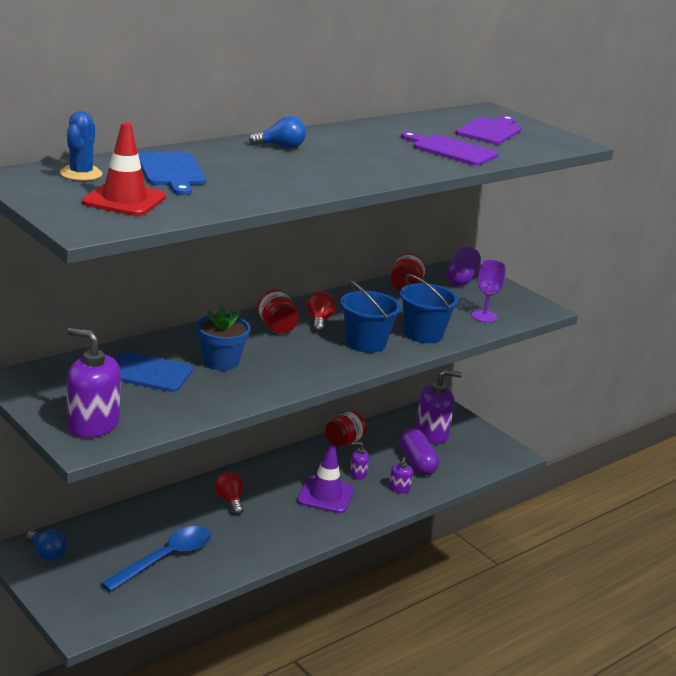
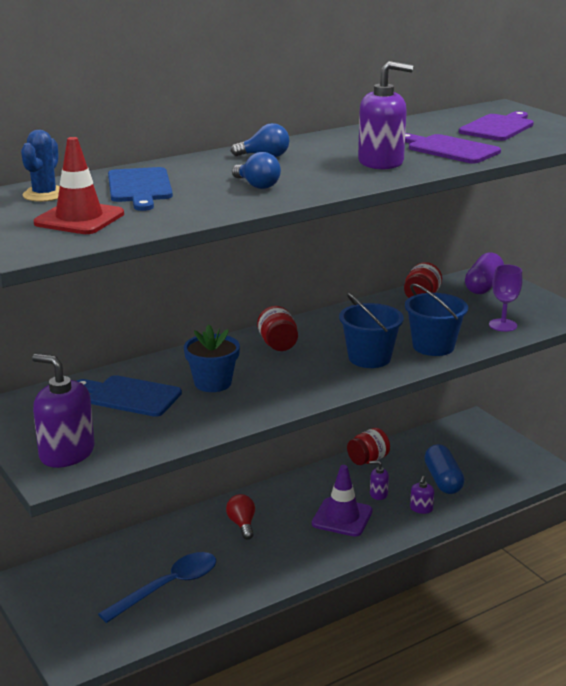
camera: 10 degrees right, 0 degrees up
blue light bulb [26,529,67,561] -> blue light bulb moved to [232,152,281,189]
red light bulb [307,291,335,332] -> none
purple capsule [400,428,439,475] -> blue capsule [424,444,464,494]
purple soap dispenser [415,369,462,444] -> purple soap dispenser moved to [358,61,413,170]

